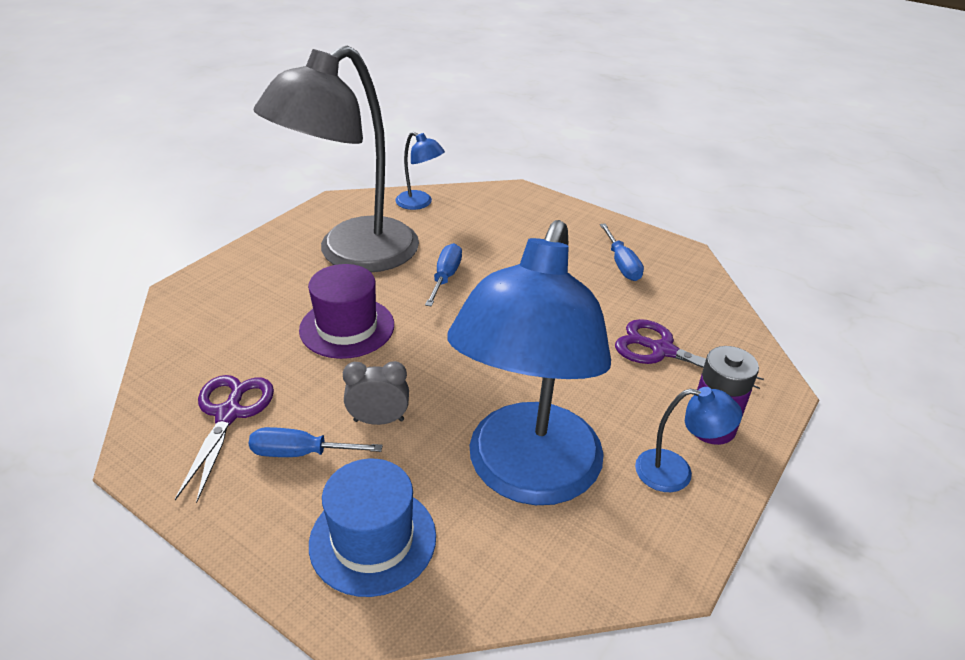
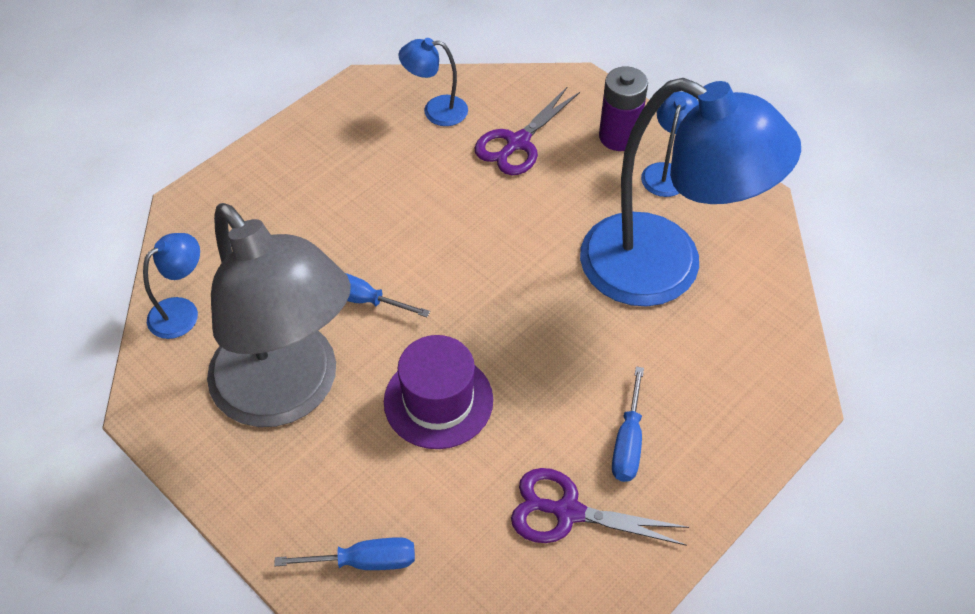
camera: 80 degrees left, 15 degrees up
blue hat [309,459,436,597] -> none
grey clock [343,361,409,425] -> none
blue screwdriver [600,223,644,281] -> blue screwdriver moved to [274,537,415,570]
none -> blue lamp [399,38,468,126]

